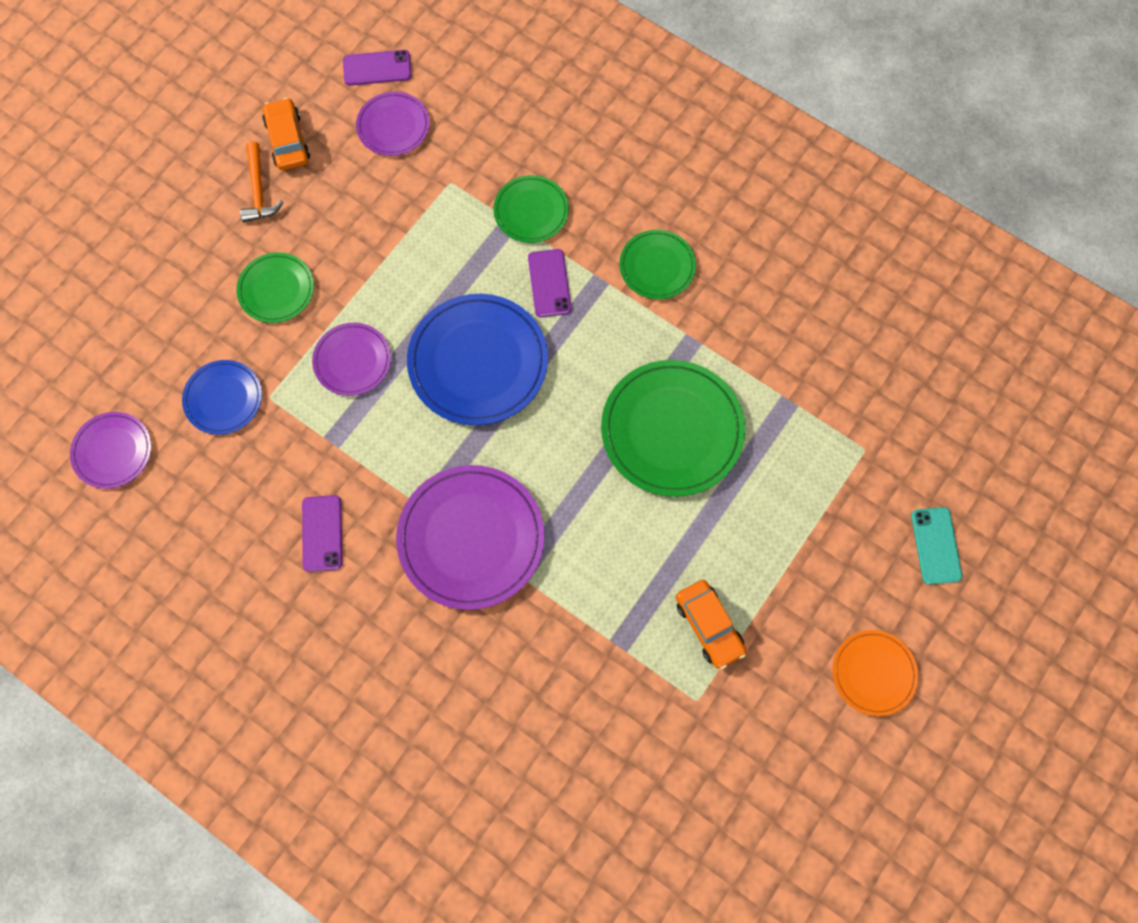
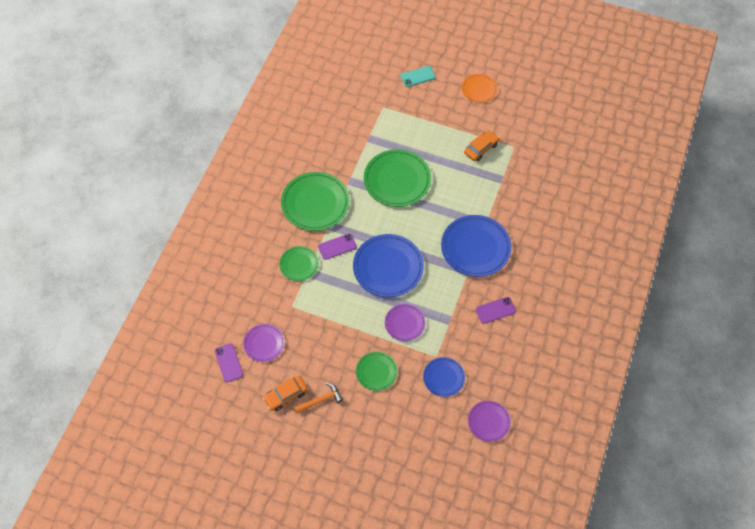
camera: 105 degrees left, 10 degrees down
purple plate [396,465,544,610] -> blue plate [441,215,511,277]
green plate [619,230,696,299] -> green plate [281,172,349,231], size x1.79

